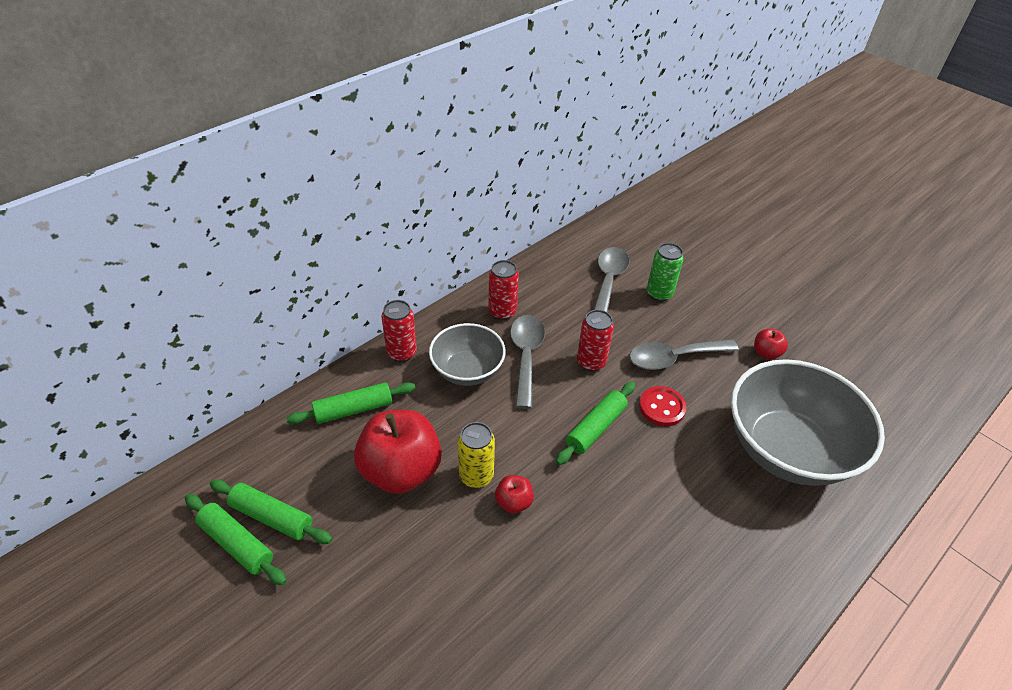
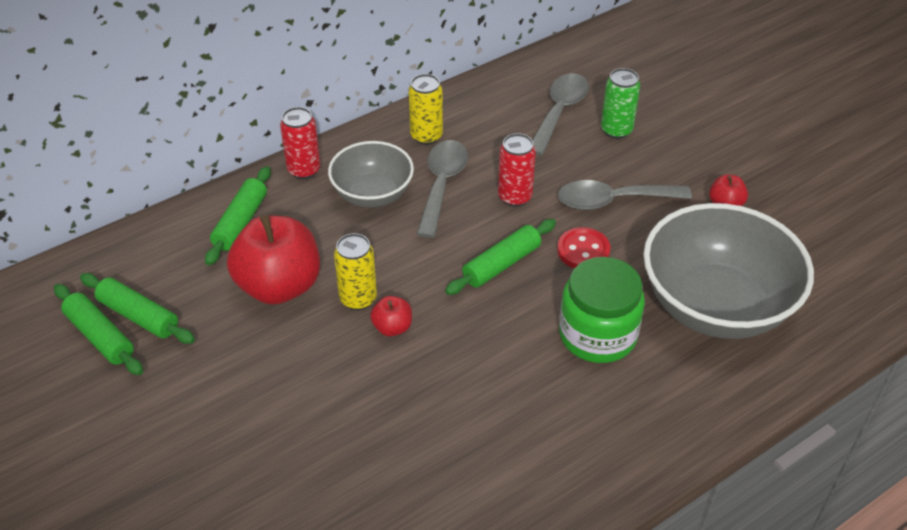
camera: 10 degrees right, 0 degrees up
green rolling pin [286,382,415,424] -> green rolling pin turned 60 degrees counterclockwise [205,166,271,265]
red can [488,260,519,320] -> yellow can [408,74,443,145]
none -> green jar [559,257,645,363]

